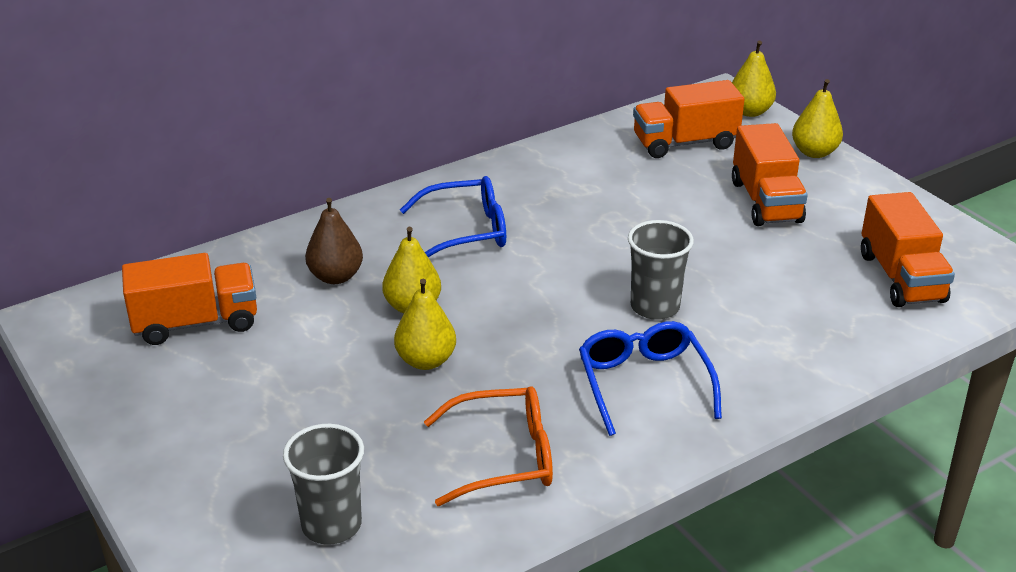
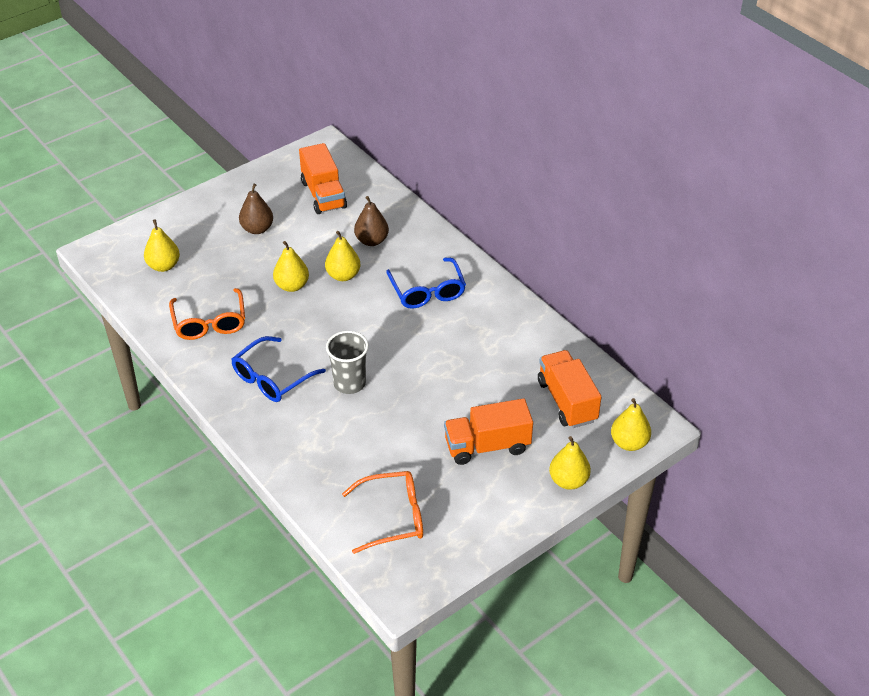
camera: 85 degrees right, 10 degrees up
grey cup [283,424,364,545] -> yellow pear [144,219,180,272]
blue glasses [579,321,722,436] -> blue glasses turned 150 degrees clockwise [232,336,326,402]
orange truck [861,192,955,307] -> orange glasses [342,471,423,554]
none -> brown pear [239,184,273,234]

